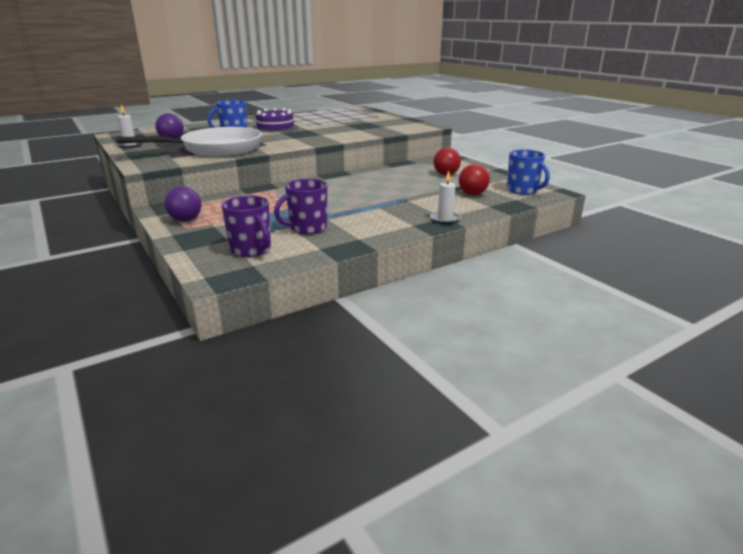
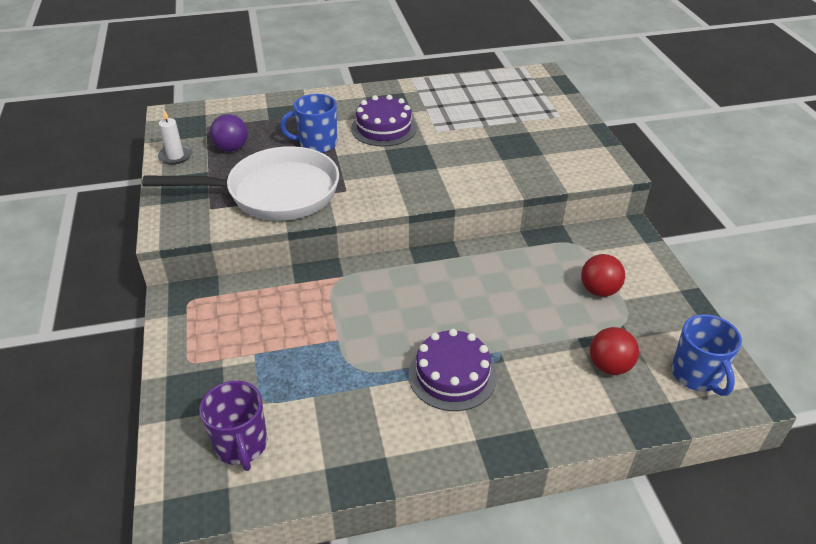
camera: 20 degrees right, 15 degrees up
purple ball [165,186,202,221] -> none
purple mug [274,179,327,234] -> none
white candle [430,171,461,224] -> none
none -> purple cake [409,329,497,411]

